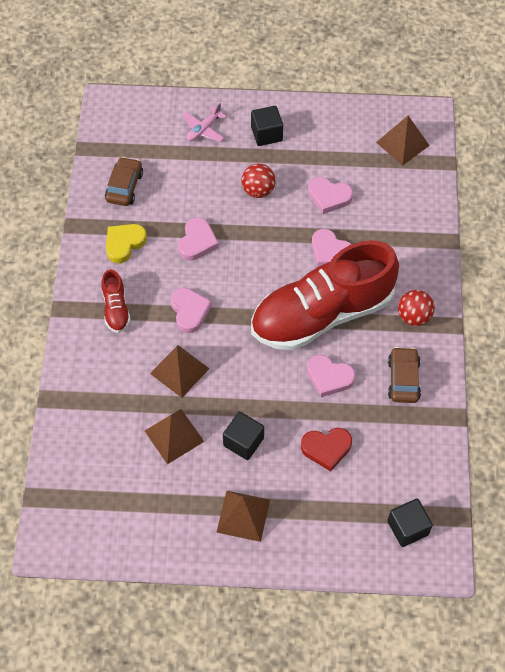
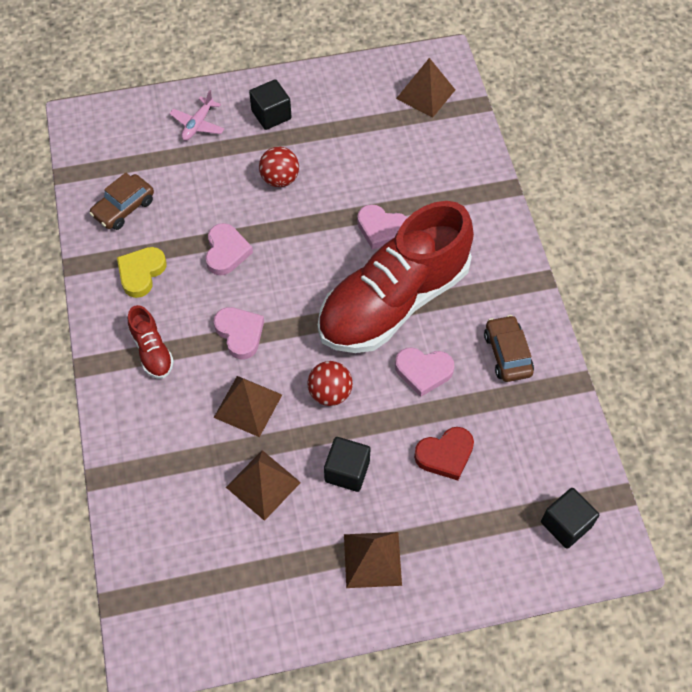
camera: 15 degrees left, 0 degrees up
brown car [105,157,143,206] -> brown car turned 135 degrees counterclockwise [89,173,154,230]
pink heart [308,177,353,214] -> none
red ball [398,290,435,326] -> red ball moved to [307,361,353,406]

